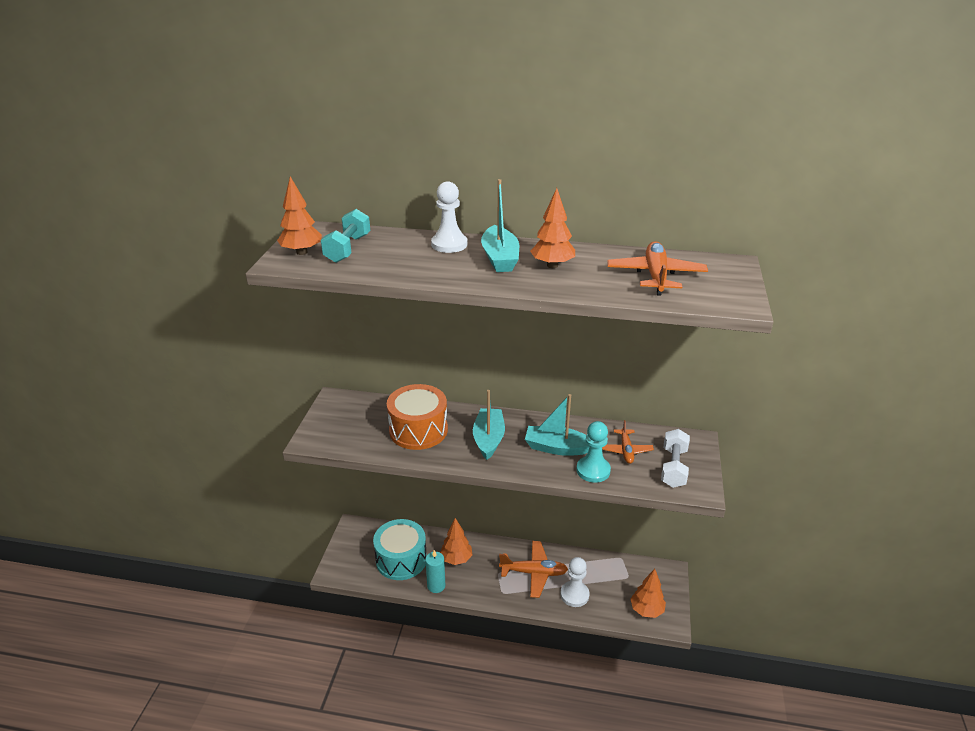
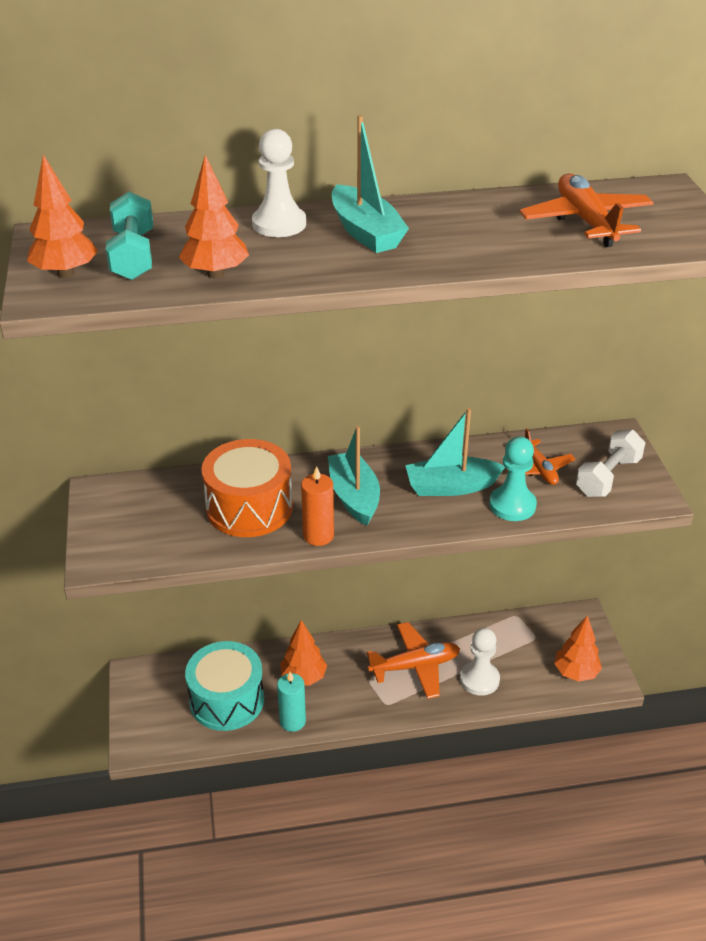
camera: 20 degrees left, 5 degrees up
orange tree [530,188,575,268] -> orange tree moved to [179,155,249,278]
white dumbbell [661,429,690,488] -> white dumbbell turned 45 degrees clockwise [576,429,645,497]
none -> orange candle [301,466,334,546]

